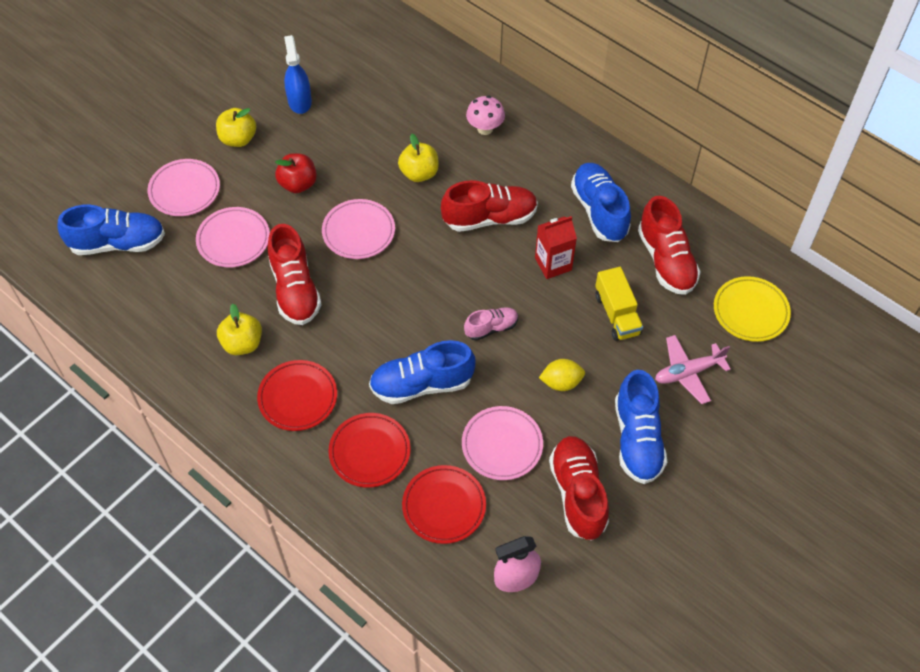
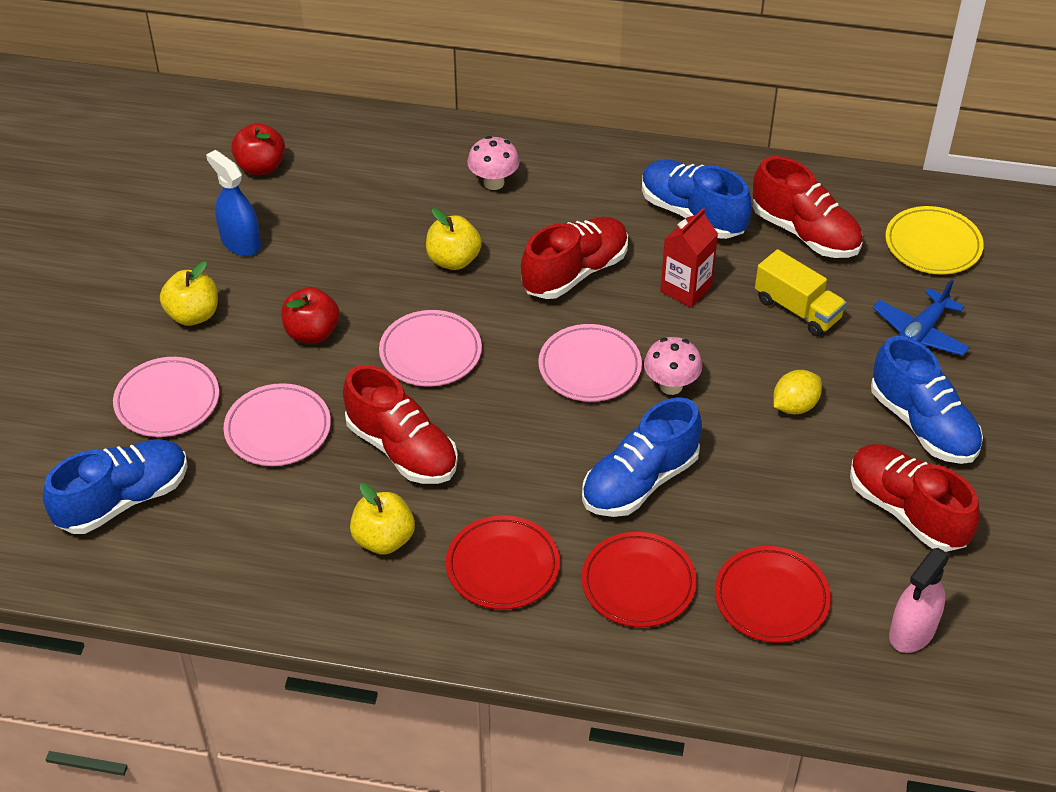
camera: 30 degrees left, 10 degrees down
pink plate [462,406,543,480] -> pink plate moved to [538,324,642,402]
pink shoe [464,307,518,341] -> pink mushroom [644,337,702,395]
pink plane [655,335,731,404] -> blue plane [873,279,970,356]
none -> red apple [231,123,285,175]

